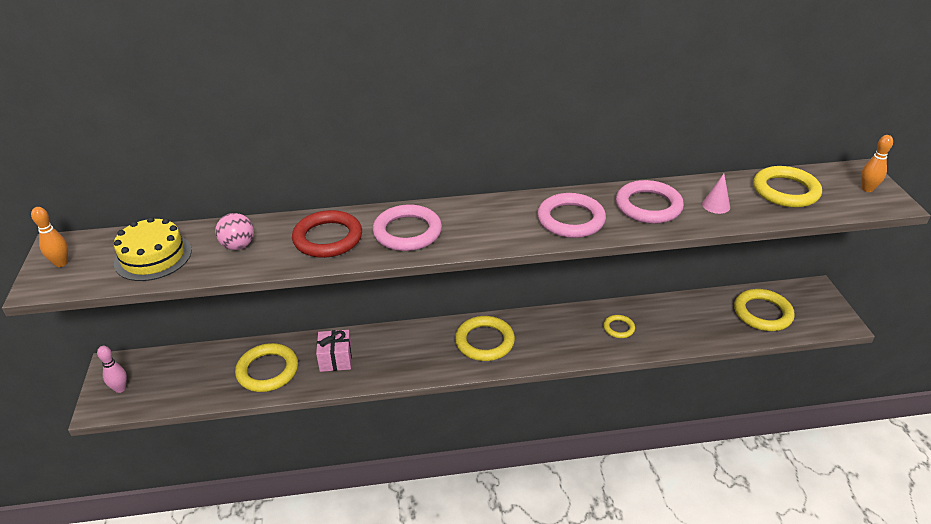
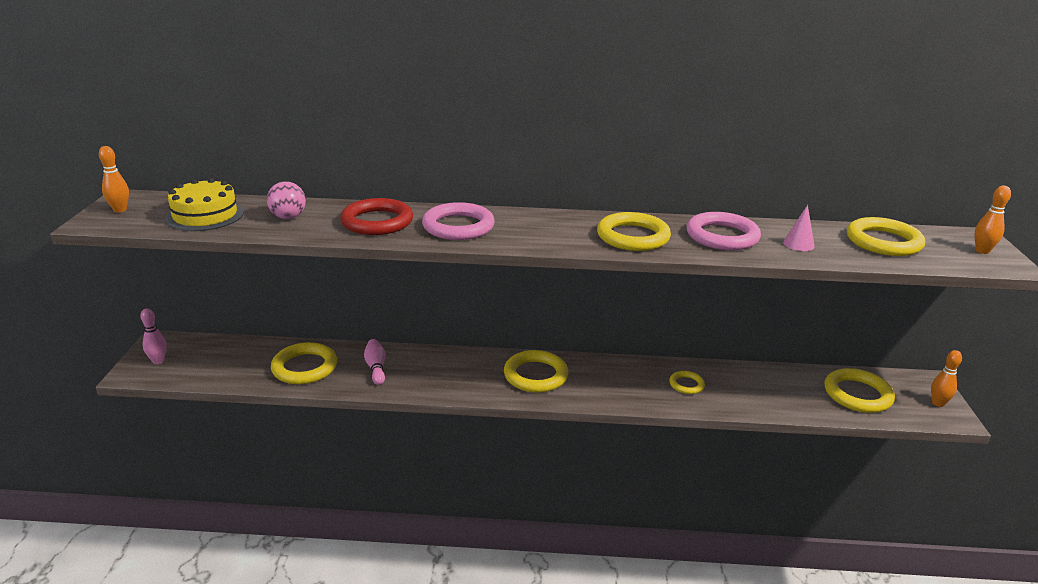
camera: 10 degrees right, 10 degrees down
pink gift [316,330,352,372] -> pink bowling pin [364,339,386,385]
pink ring [537,193,606,238] -> yellow ring [597,212,671,251]
none -> orange bowling pin [931,350,962,407]

